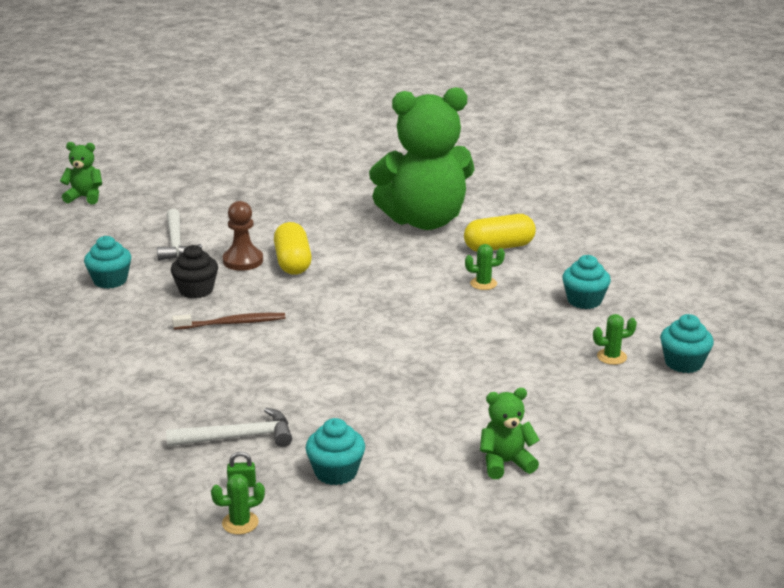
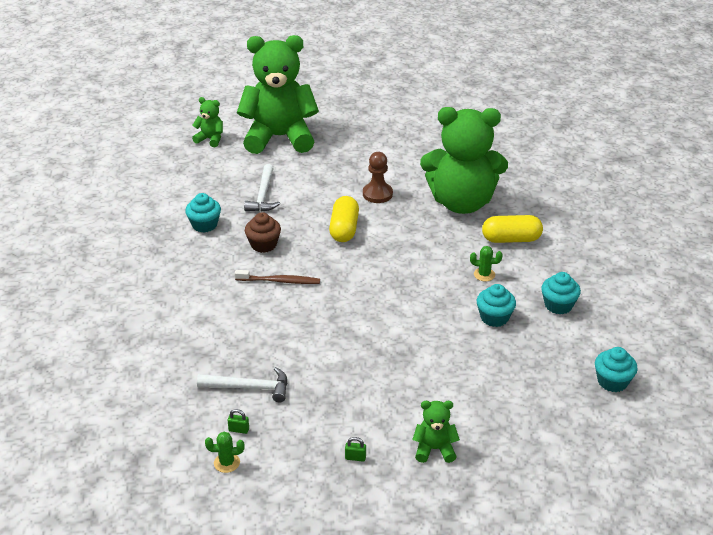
camera: 15 degrees right, 10 degrees up
black cupcake [171,245,218,298] -> brown cupcake [245,212,281,253]
brown pawn [223,201,263,271] -> brown pawn moved to [363,152,393,203]
turquoise cupcake [306,418,365,485] -> turquoise cupcake moved to [477,284,516,327]
green cactus [593,314,637,365] -> none
none -> green teddy bear [237,35,319,154]
none -> green padlock [345,437,366,462]

